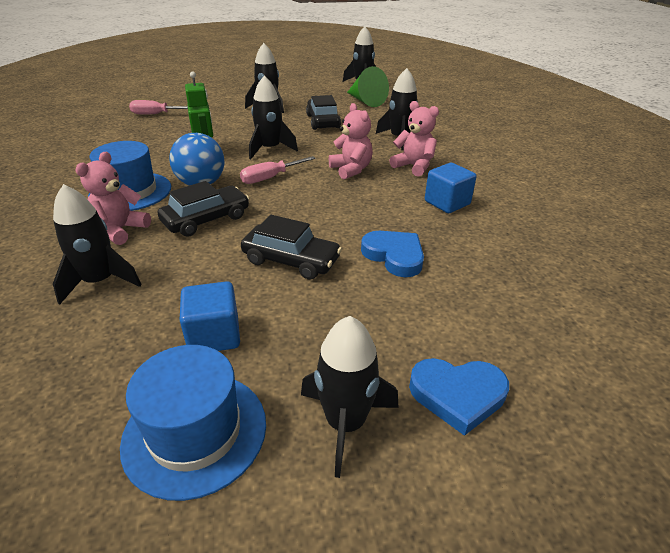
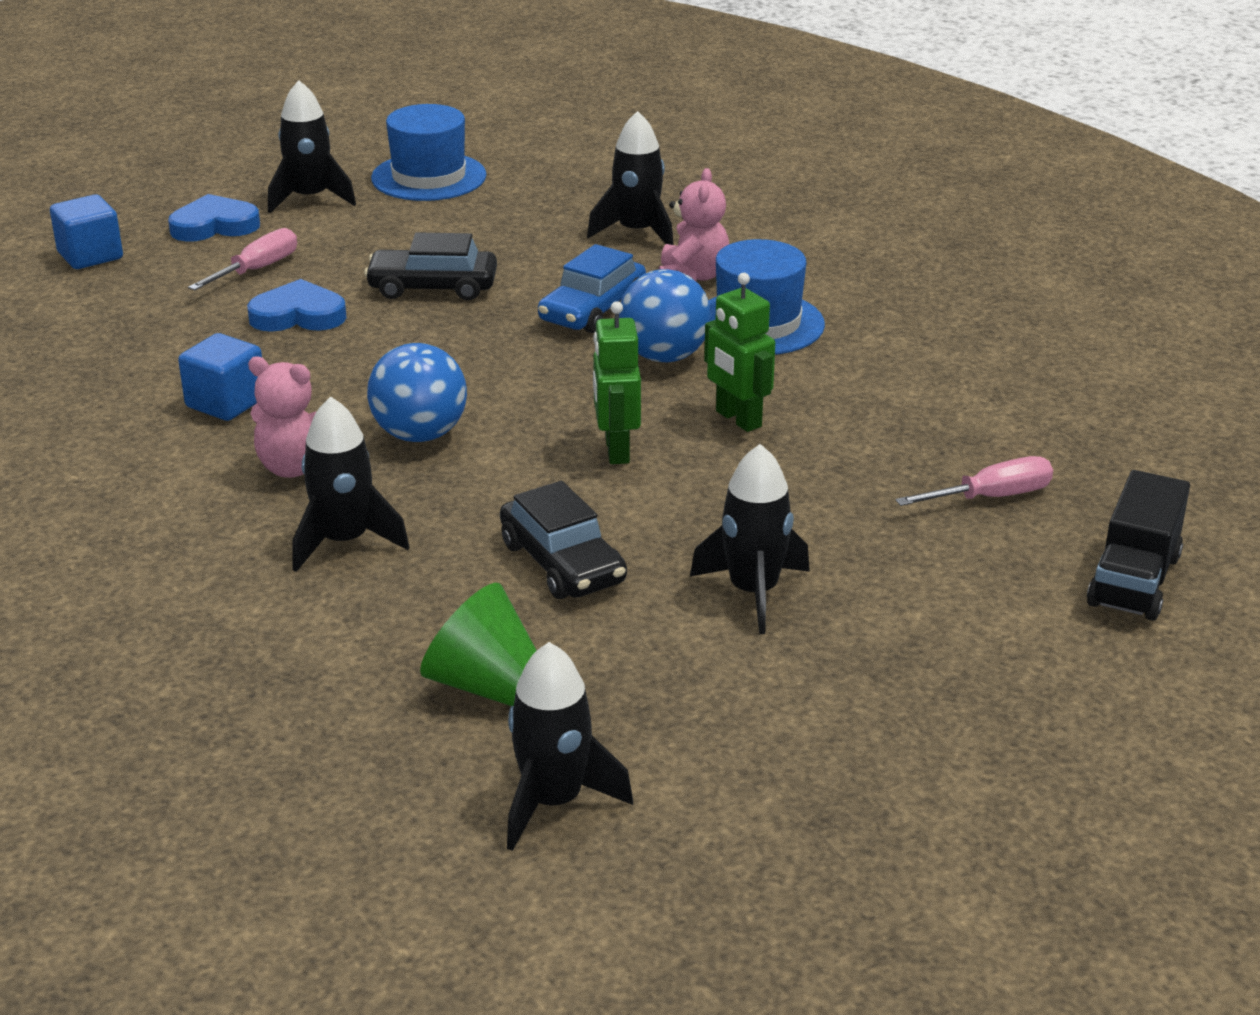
camera: 160 degrees right, 5 degrees down
black car [158,181,249,237] -> blue car [538,244,646,333]
blue cube [180,281,240,351] -> blue cube moved to [50,194,123,269]
pink screwdriver [240,156,316,184] -> pink screwdriver moved to [188,228,297,290]
black rocket [249,76,298,159] -> green robot [593,301,641,464]
pink teddy bear [329,103,373,179] -> blue ball [367,343,467,442]
blue heart [361,231,424,277] -> blue heart turned 150 degrees clockwise [247,279,347,332]
none -> black truck [1087,470,1190,621]

